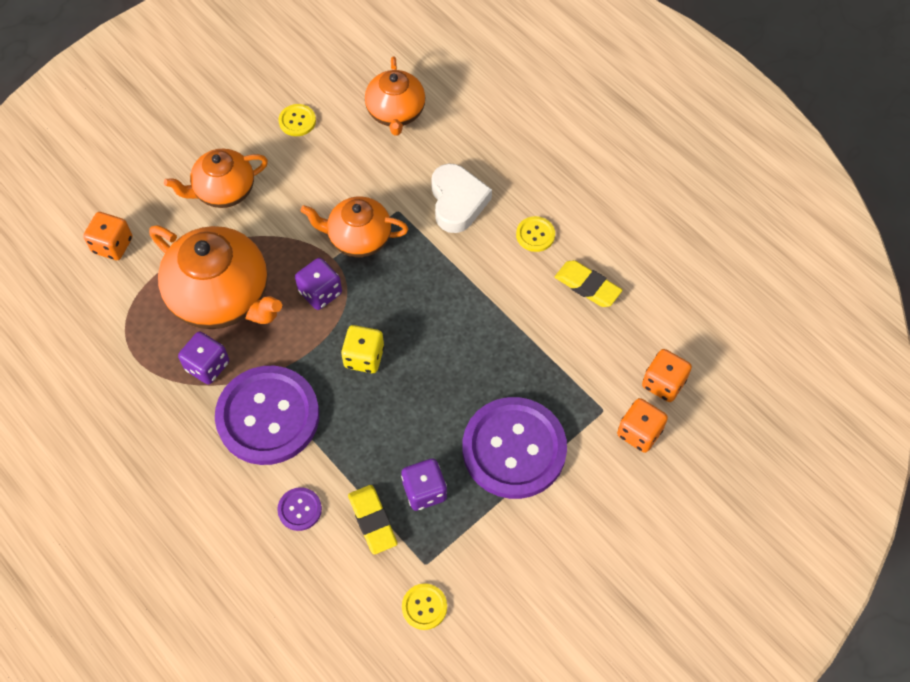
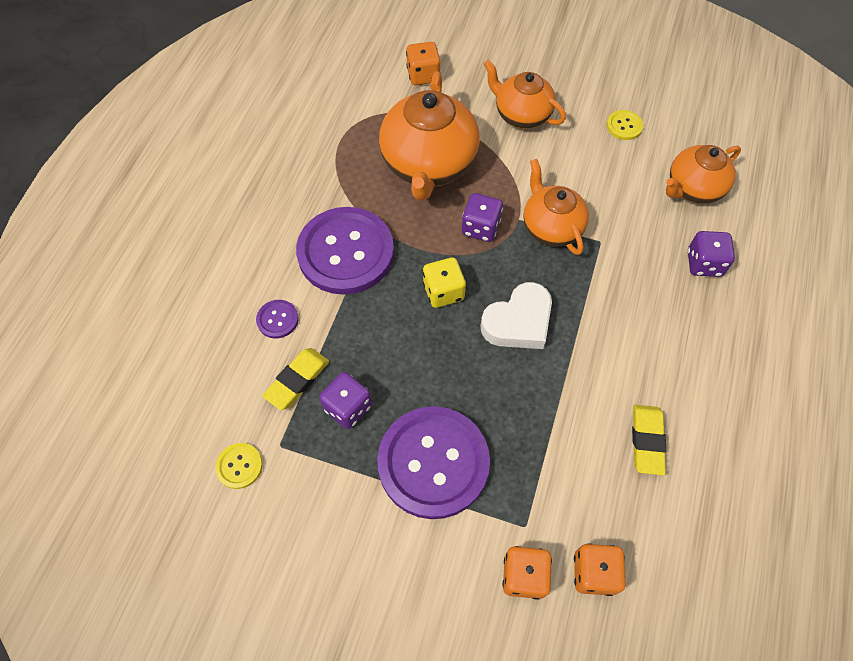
camera: 60 degrees right, 0 degrees up
purple dice [178,331,229,385] -> purple dice moved to [688,231,735,277]
white heart [431,163,492,233] -> white heart moved to [480,282,552,349]
yellow button [516,216,555,252] -> none

